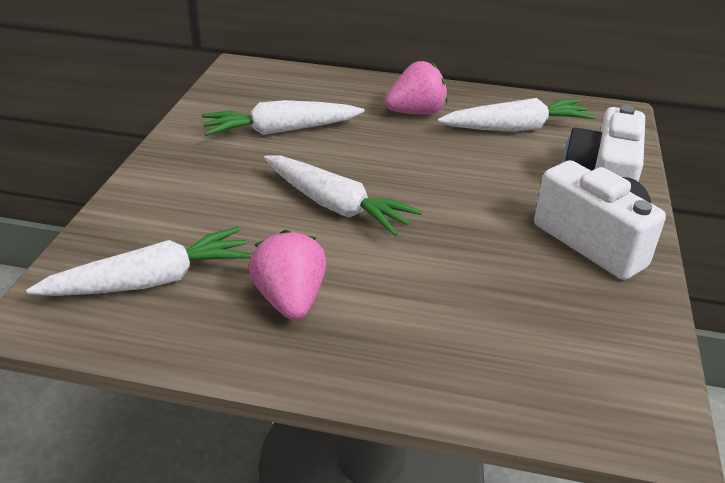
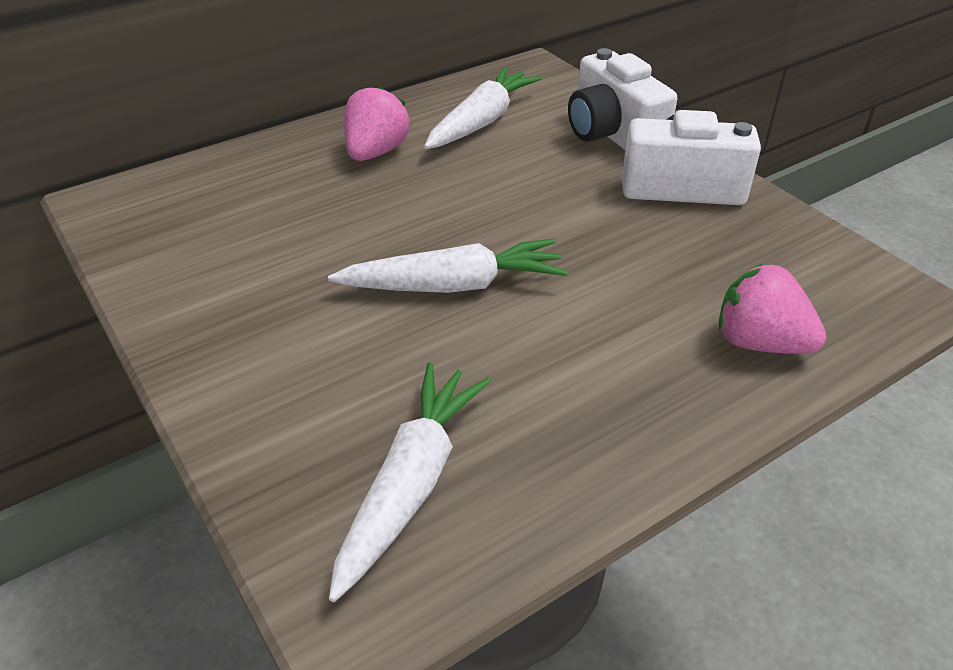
camera: 45 degrees left, 5 degrees up
white carrot [202,100,364,136] -> none
pink strawberry [249,230,326,320] -> pink strawberry moved to [719,264,826,354]

